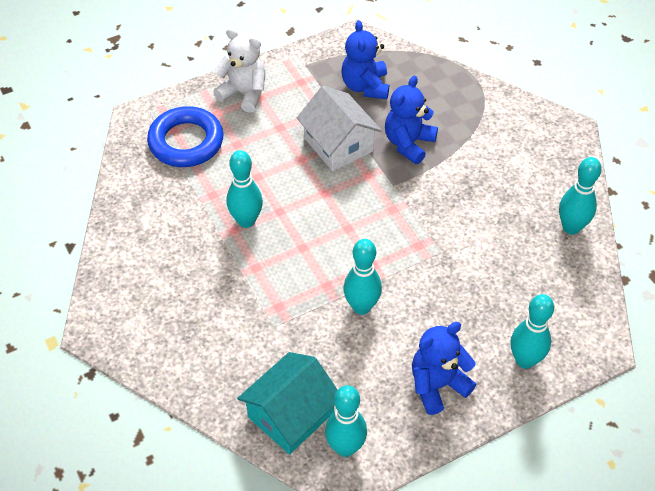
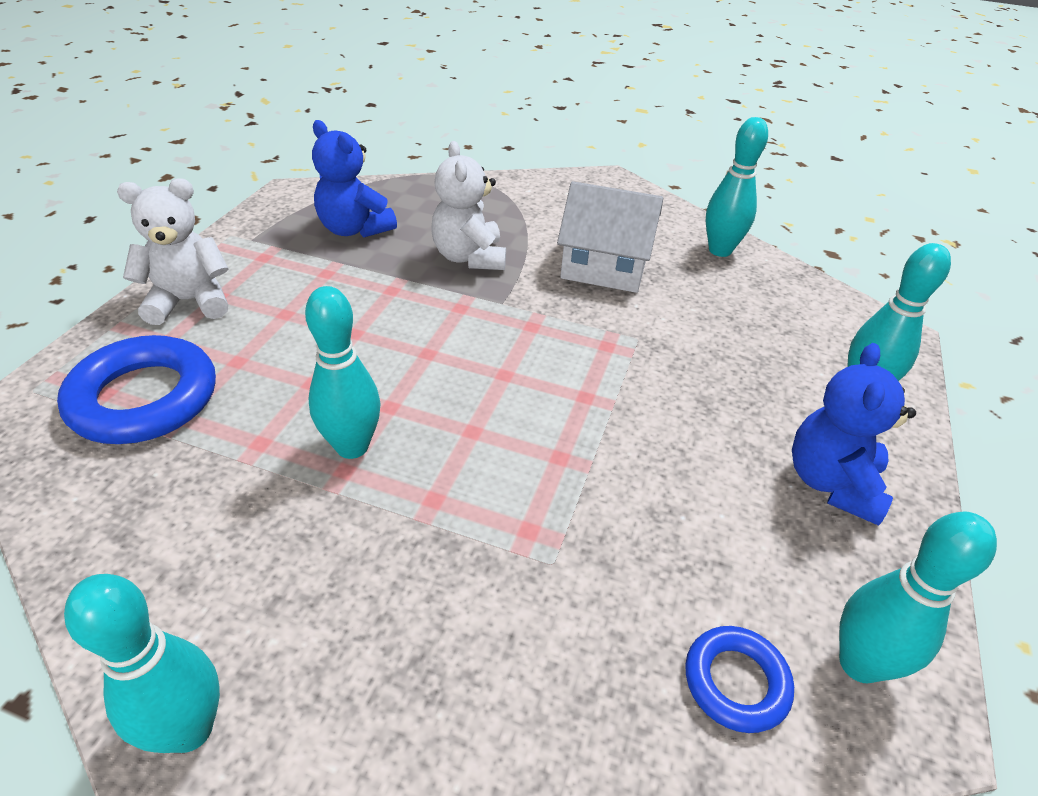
camera: 45 degrees left, 10 degrees down
turquoise house [237,352,338,455] -> blue ring [685,626,794,733]
white house [297,85,382,171] -> white house moved to [557,181,663,293]
turquoise bowling pin [343,239,382,315] -> turquoise bowling pin moved to [64,574,220,753]
blue teddy bear [385,76,438,164] -> white teddy bear [431,141,506,270]

